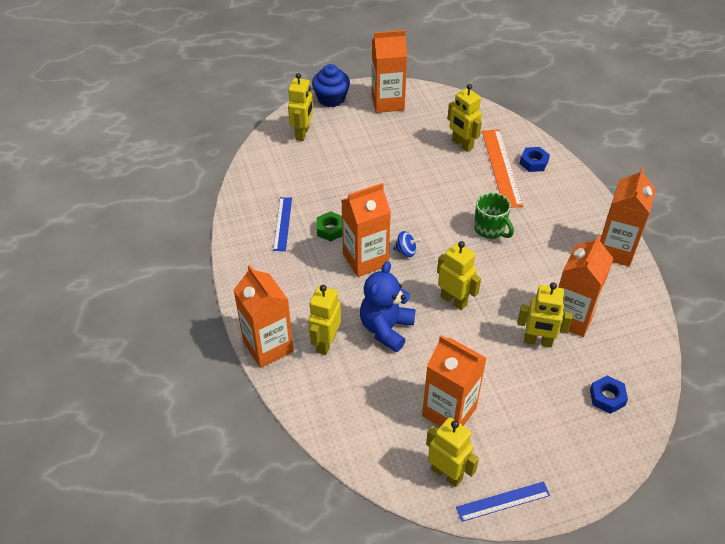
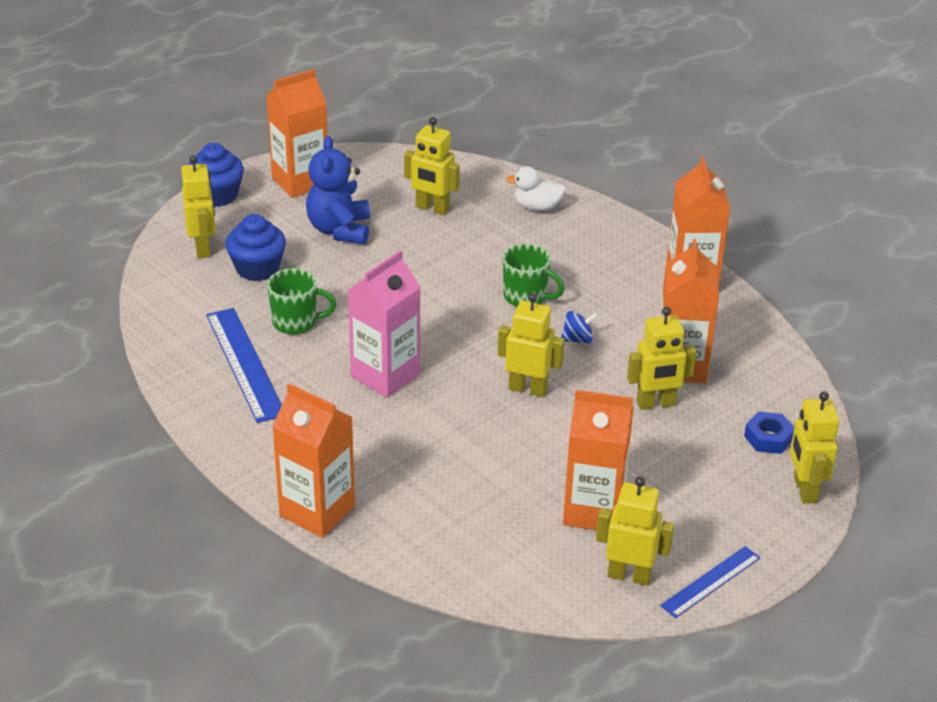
camera: 25 degrees left, 10 degrees down
blue ruler [273,197,292,251] -> blue ruler [206,308,282,423], size x1.64
yellow robot [308,285,341,355] -> yellow robot moved to [790,391,839,503]
green nut [317,211,342,241] -> none
orange carton [341,183,391,277] -> pink carton [348,250,420,398]
blue teddy bear [360,261,416,352] -> blue teddy bear moved to [306,136,370,245]
blue spinning top [393,231,421,257] -> blue spinning top moved to [561,311,598,343]
orange ruler [482,129,523,208] -> none
blue nut [519,147,550,172] -> white duck [506,166,566,211]
none -> blue cupcake [225,214,286,281]
none -> green mug [267,268,337,335]

